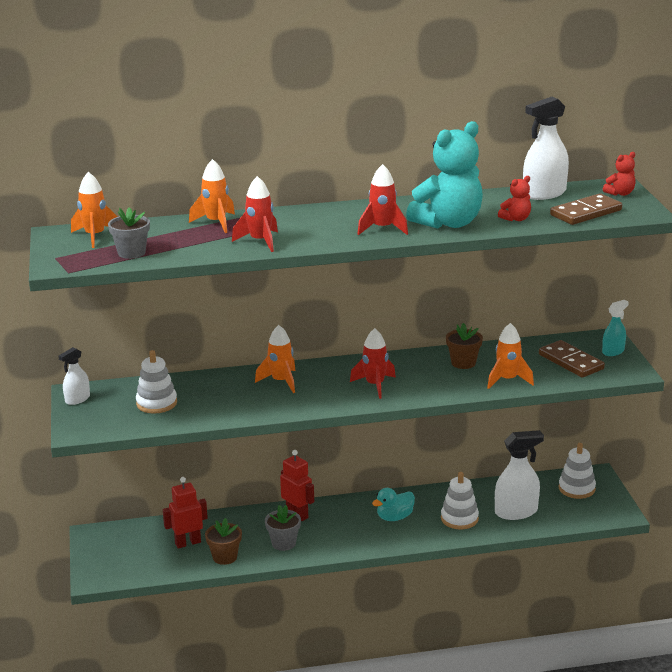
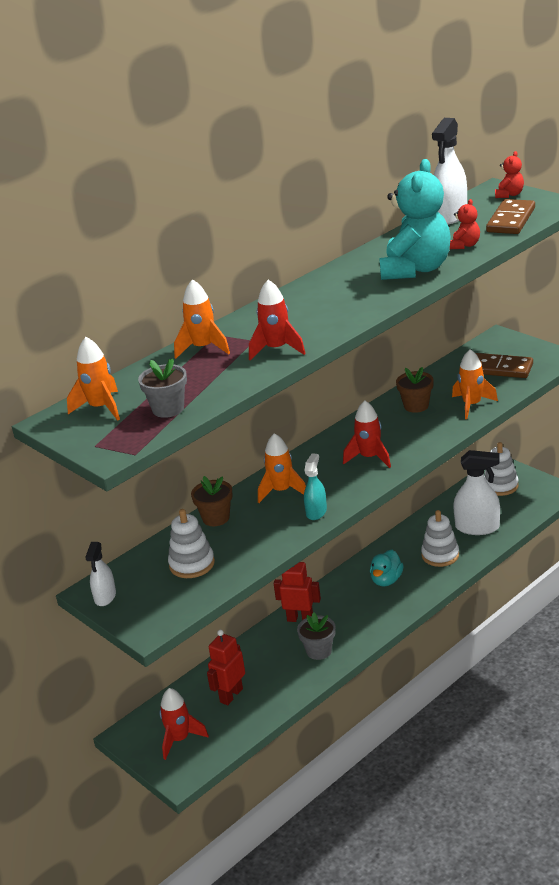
camera: 30 degrees left, 5 degrees up
brown flower pot [205,518,242,565] -> brown flower pot moved to [191,476,233,526]
red rocket [358,164,408,235] -> red rocket moved to [159,688,209,760]
white spray bottle [495,430,544,520] -> white spray bottle turned 60 degrees clockwise [453,450,500,535]
turquoise spray bottle [602,300,629,356] -> turquoise spray bottle moved to [304,453,327,520]

